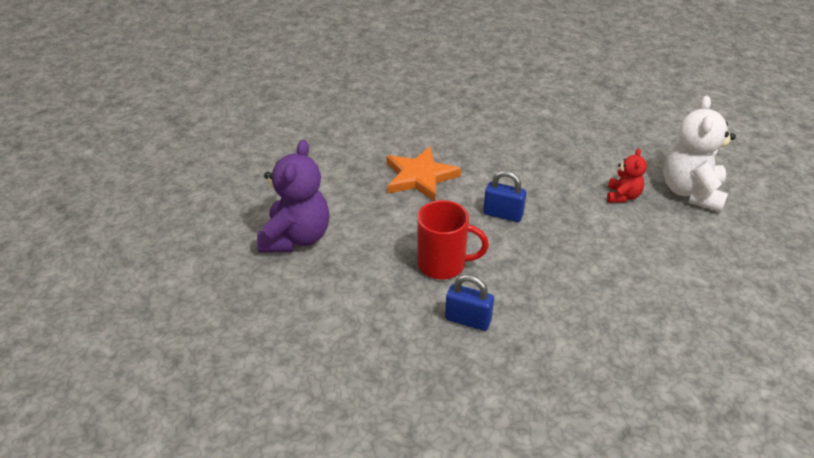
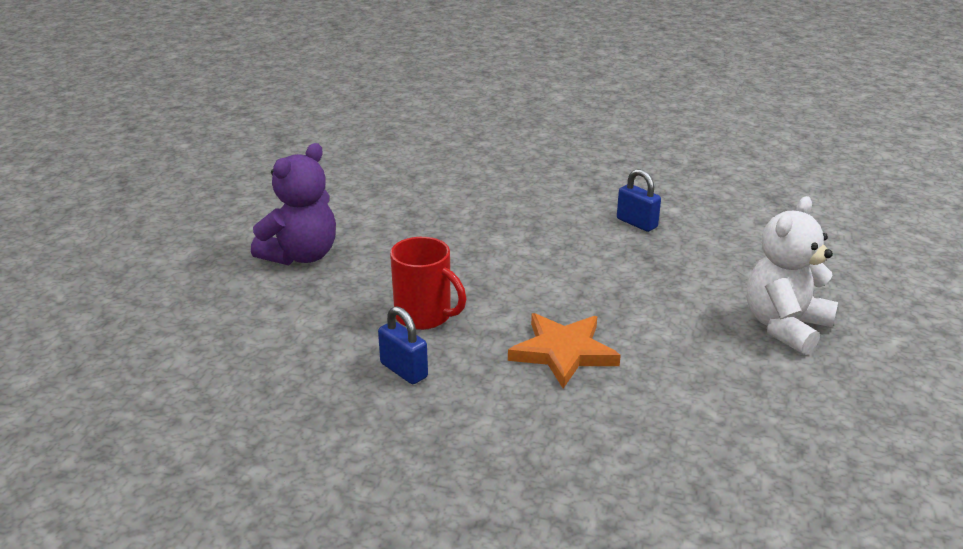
camera: 25 degrees right, 10 degrees down
orange star [386,147,461,201] -> orange star moved to [508,313,621,388]
blue padlock [483,171,526,222] -> blue padlock moved to [617,169,661,232]
red teddy bear [607,148,647,203] -> none

